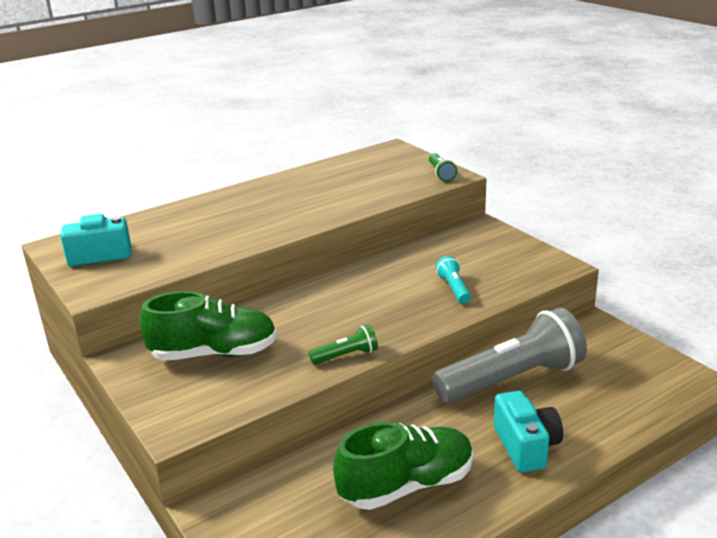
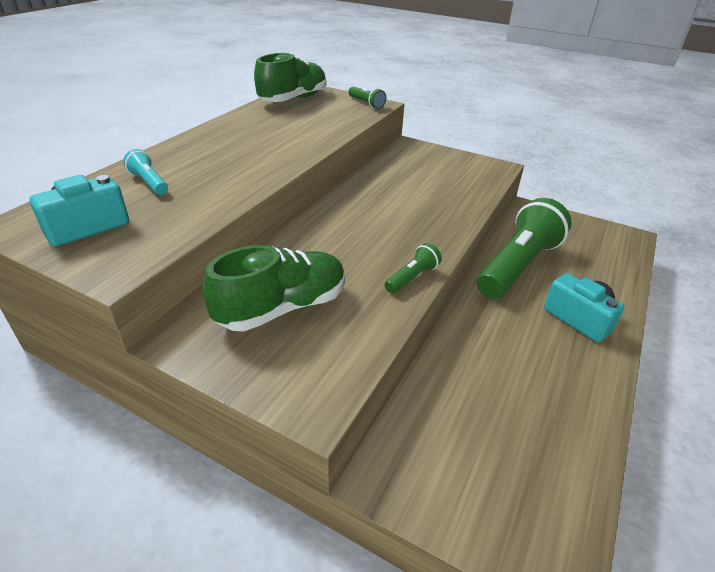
camera: 30 degrees left, 10 degrees up
green shoe [333,422,473,510] -> green shoe moved to [254,53,326,102]
grey flashlight [432,307,587,403] -> green flashlight [477,198,572,299]
turquoise flashlight [435,256,471,304] -> turquoise flashlight moved to [123,149,168,195]

